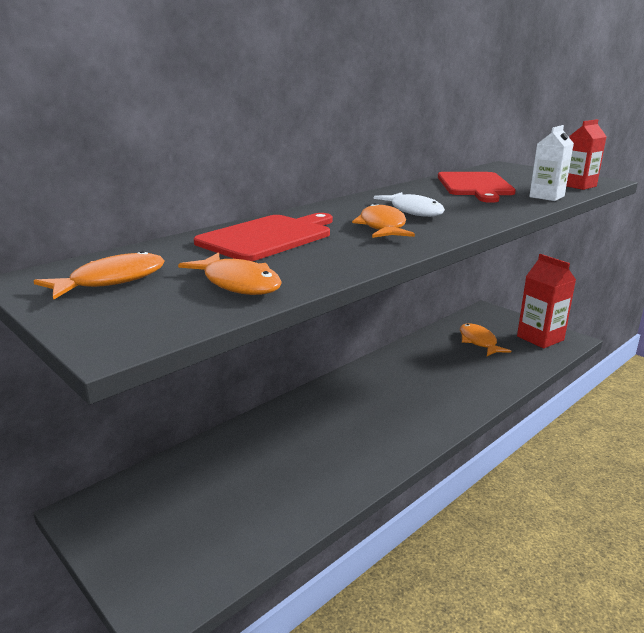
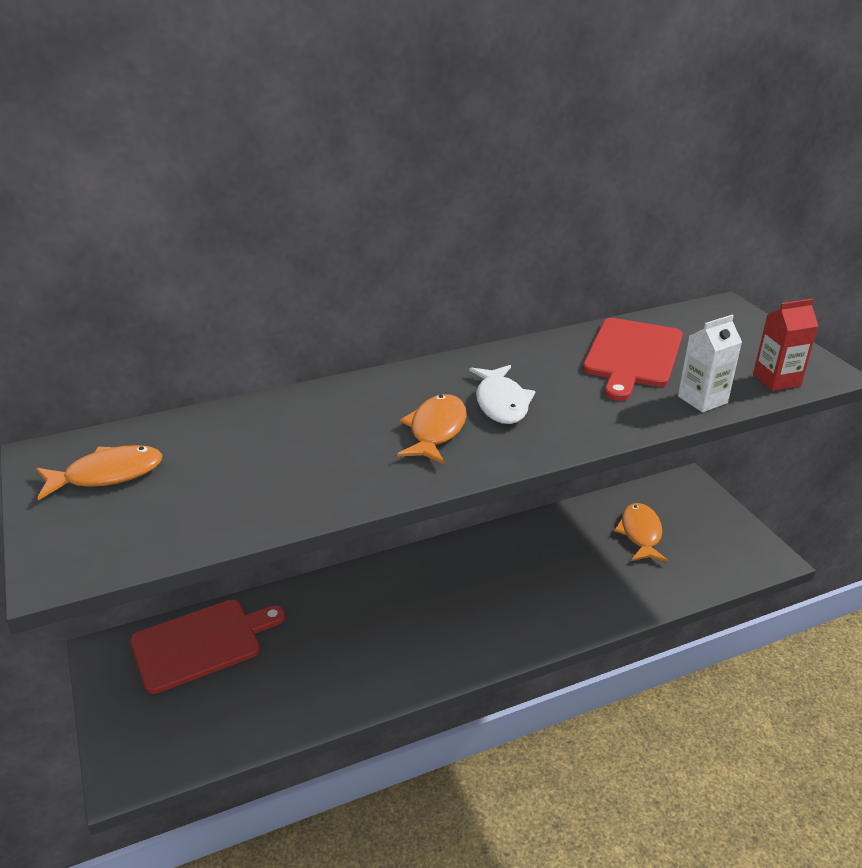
camera: 20 degrees right, 10 degrees up
orange fish [178,252,282,295] -> none
red cutting board [194,213,333,261] -> red cutting board moved to [130,600,285,694]
red carton [517,254,576,349] -> none

